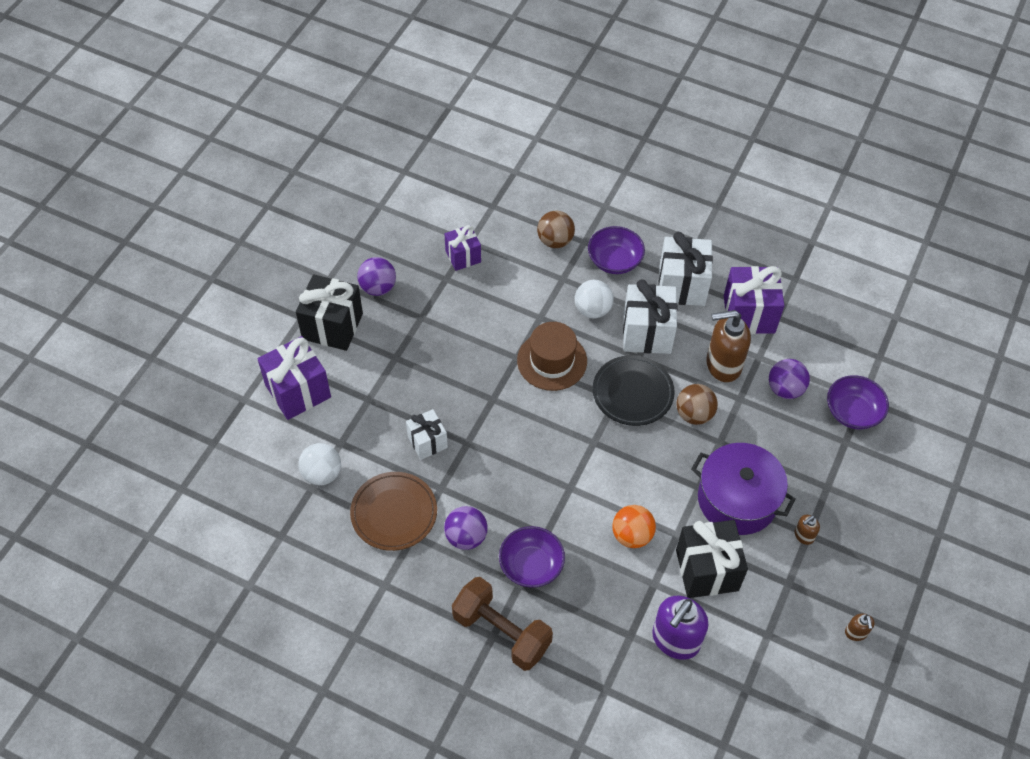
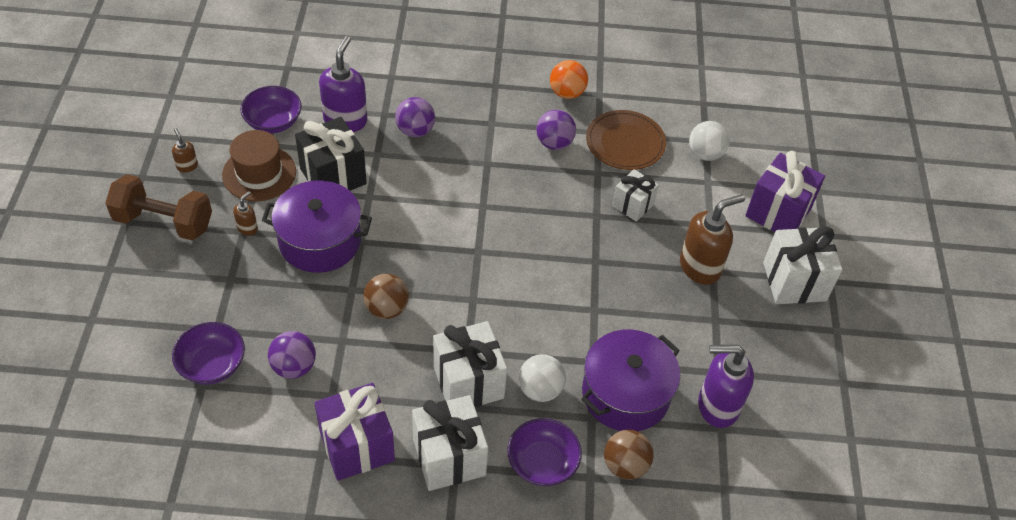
camera: 155 degrees right, 5 degrees down
black gift [296,274,363,351] -> white gift [763,226,842,304]
purple ball [357,257,396,296] -> purple ball moved to [395,97,435,137]
purple gift [445,225,481,271] -> purple soap dispenser [698,345,754,428]
brown dumbbell [452,577,553,671] -> brown dumbbell moved to [105,174,212,240]
purple bowl [499,526,565,588] -> purple bowl moved to [240,86,302,133]
brown hat [517,322,587,391] -> brown hat moved to [222,130,296,201]
black plate [593,355,675,426] -> none
orange ball [612,505,656,548] -> orange ball moved to [550,60,588,99]
brown soap dispenser [706,310,751,382] -> brown soap dispenser moved to [680,194,745,285]
none -> purple pot [581,330,680,431]

